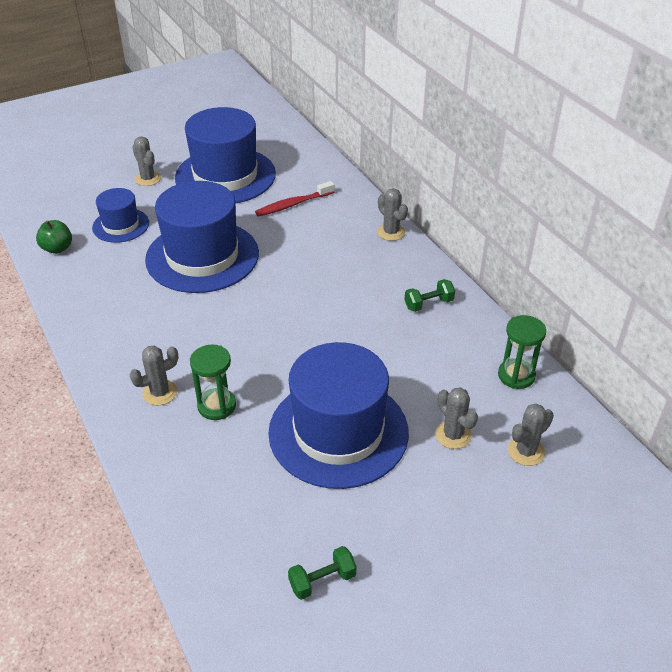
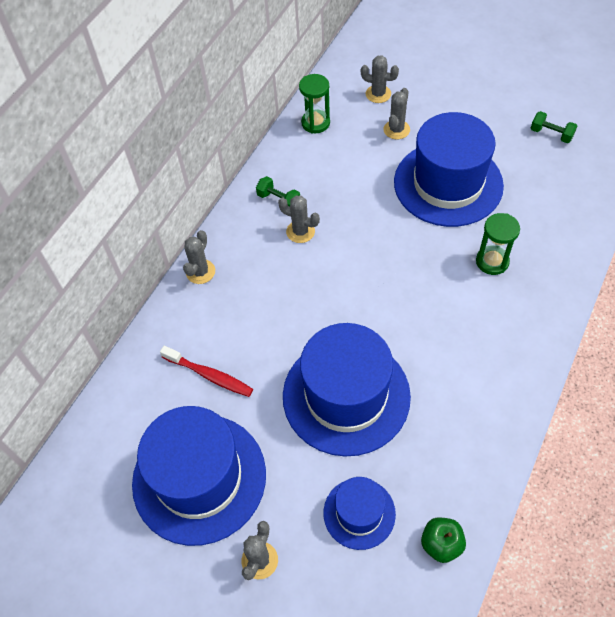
camera: 120 degrees left, 15 degrees up
grey cactus [130,345,178,405] -> grey cactus moved to [278,195,320,243]

